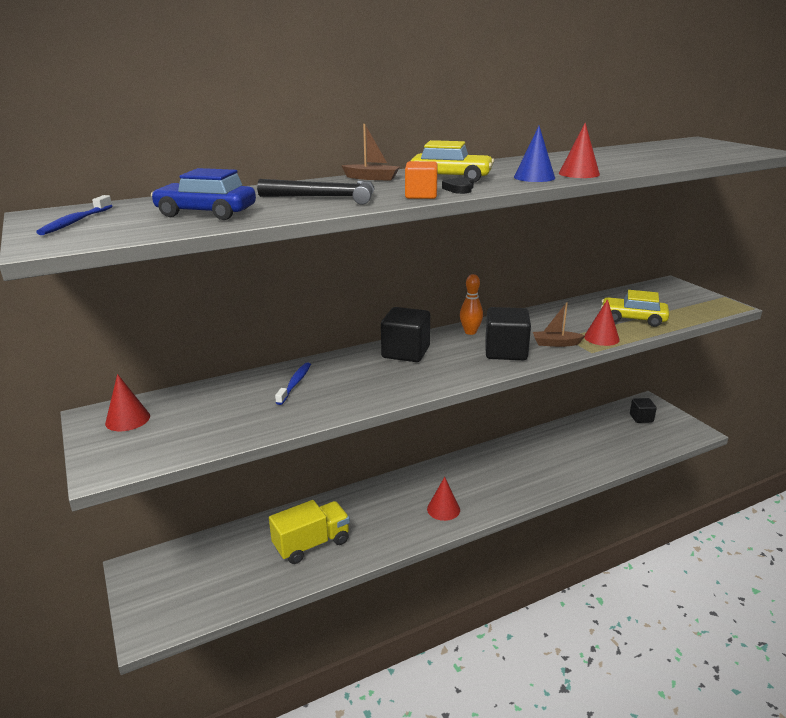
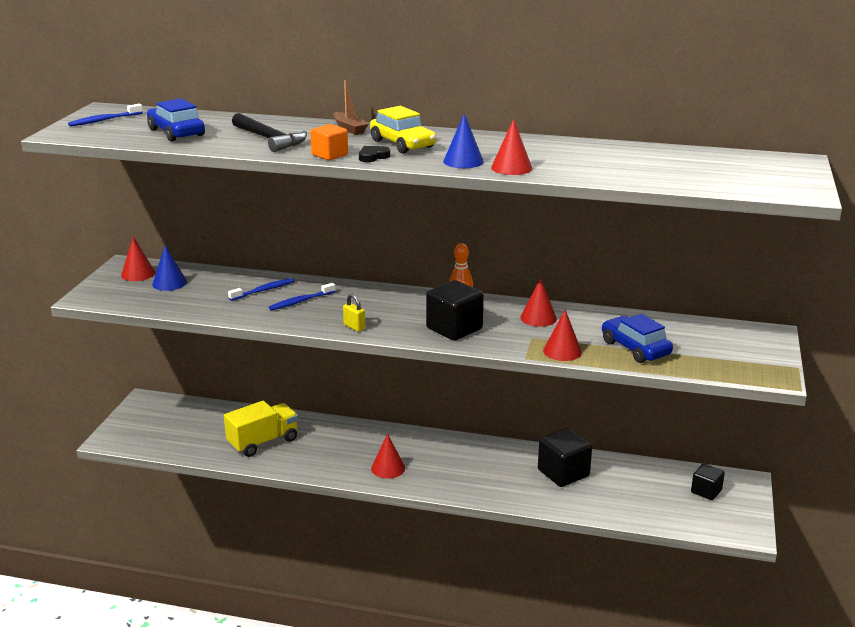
camera: 40 degrees right, 0 degrees up
yellow truck [269,500,350,564] -> yellow truck turned 45 degrees counterclockwise [224,401,298,457]
black cube [381,307,430,362] -> black cube moved to [538,428,592,487]
brown boat [533,302,586,347] -> none
yellow car [601,290,669,327] -> blue car [602,314,673,363]
none -> blue cone [152,245,187,291]
none -> blue toothbrush [269,283,336,310]
none -> yellow padlock [343,294,365,332]
none -> red cone [520,278,557,327]

